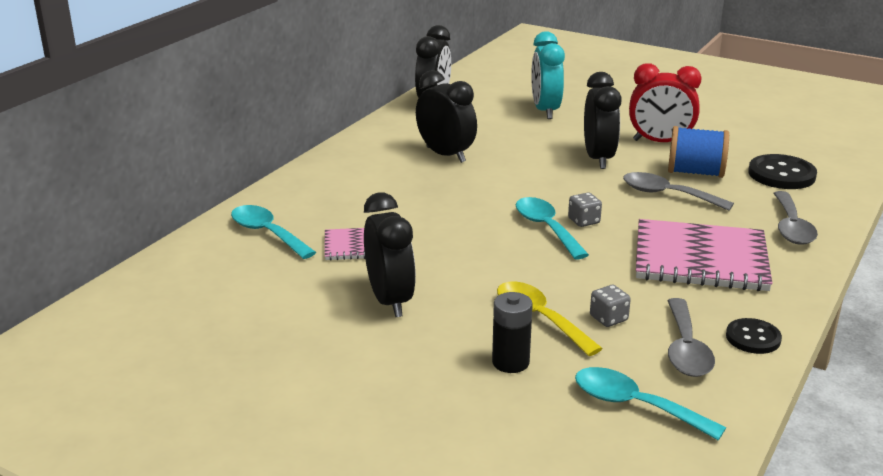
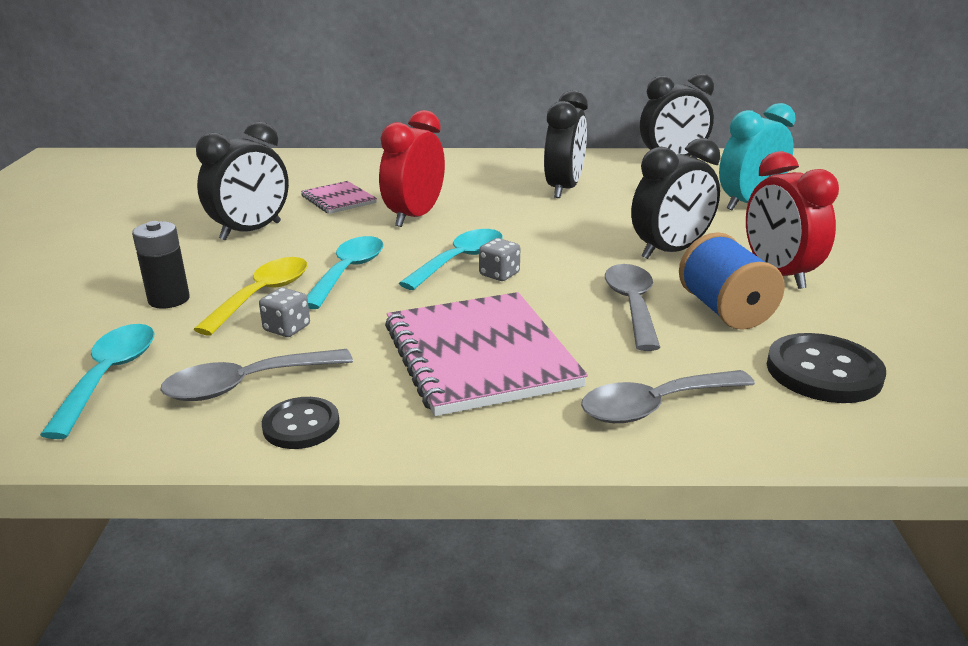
camera: 60 degrees right, 0 degrees up
turquoise spoon [231,205,316,259] -> turquoise spoon moved to [307,236,383,309]
none -> red clock [379,110,445,227]

